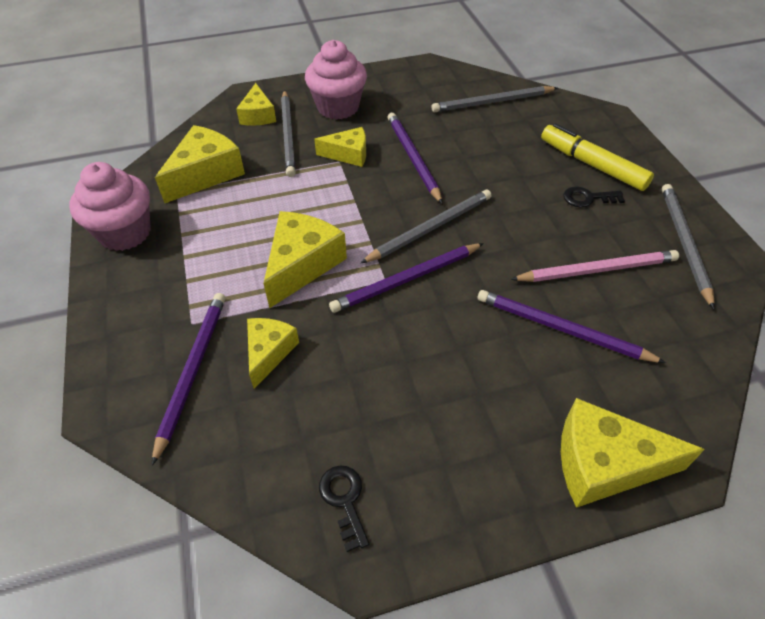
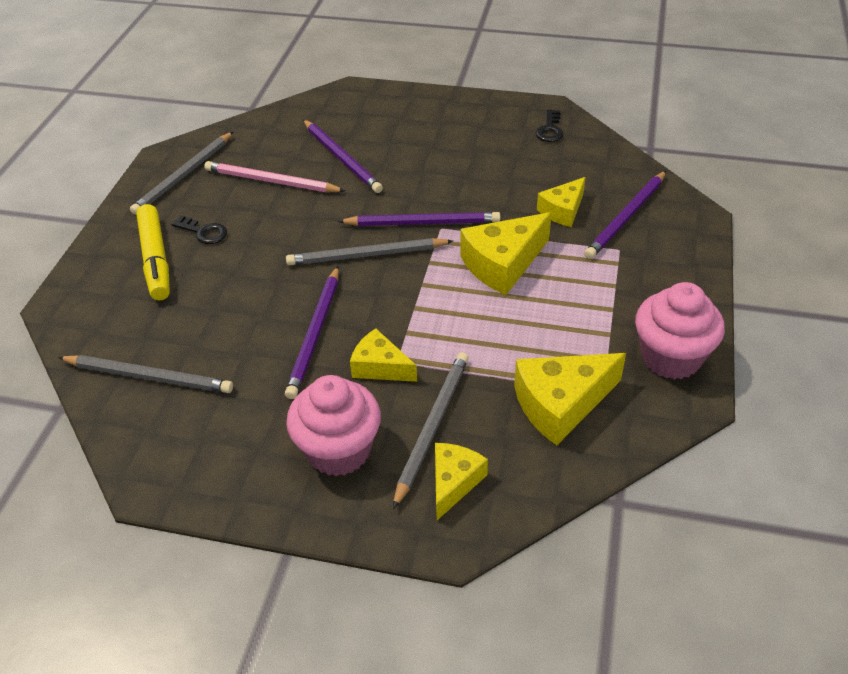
camera: 150 degrees left, 5 degrees down
yellow cheese [561,398,705,508] -> none

